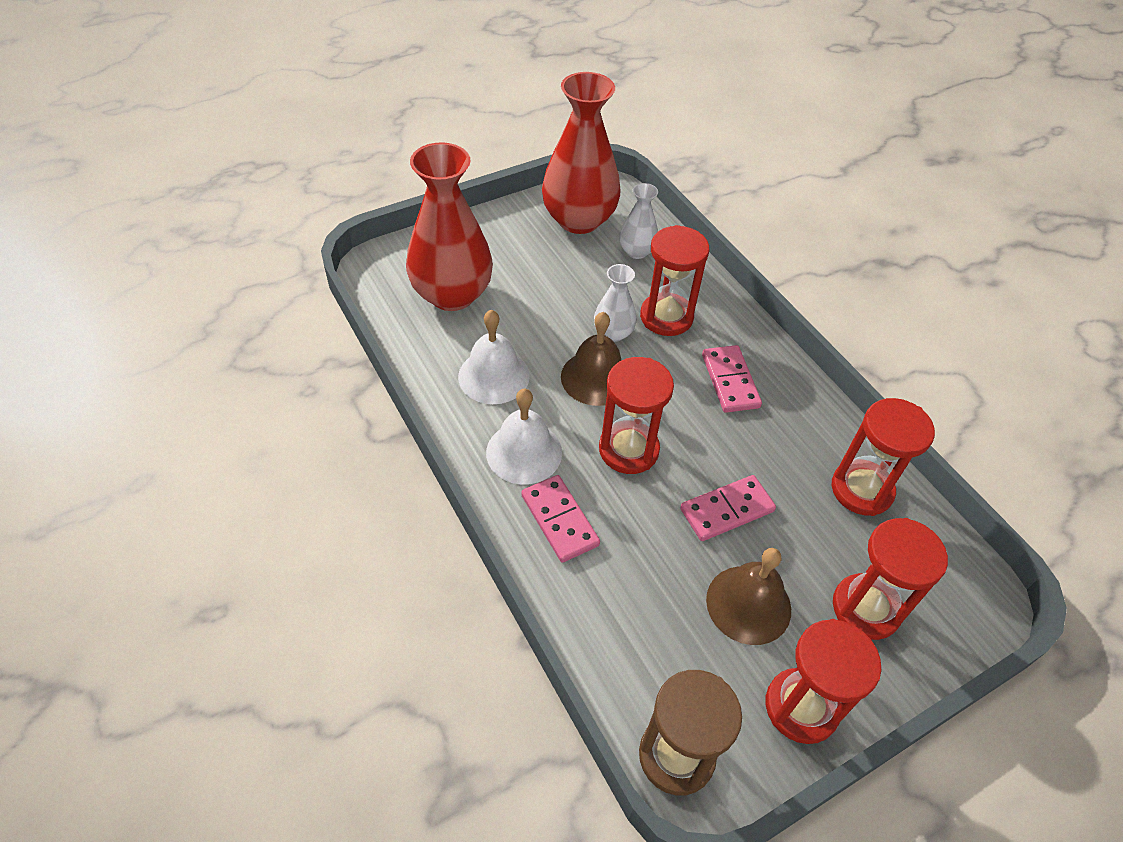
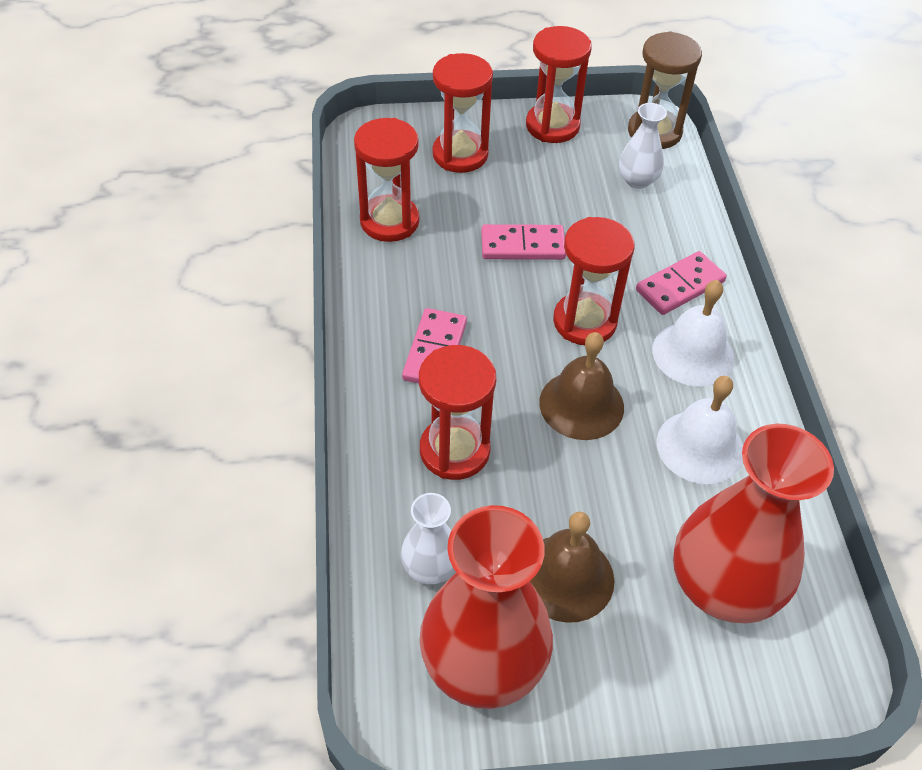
camera: 155 degrees left, 0 degrees up
pink domino [521,475,600,563] -> pink domino turned 60 degrees clockwise [636,251,727,315]
white vase [594,264,637,342] -> white vase moved to [619,103,667,189]
brown bell [706,548,791,645] -> brown bell moved to [530,512,614,623]

